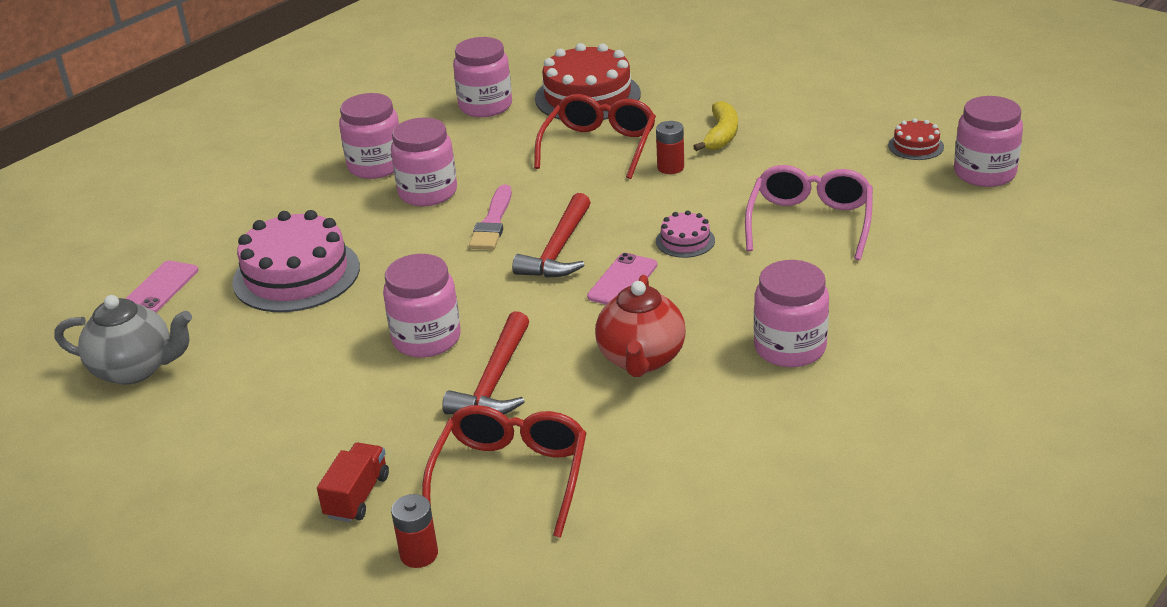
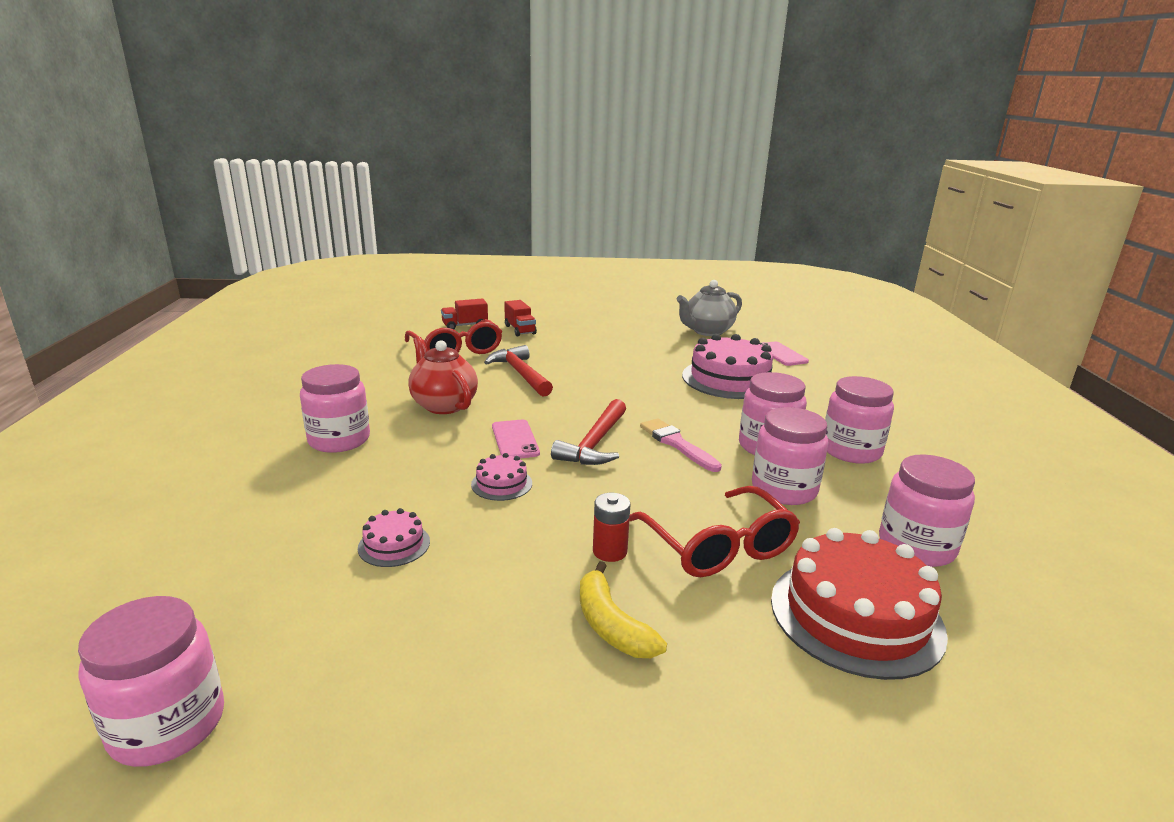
camera: 135 degrees right, 10 degrees down
pink jar [383,254,461,358] -> pink jar moved to [752,407,828,505]
red battery [391,494,438,568] -> red truck [441,298,488,329]
red hammer [512,193,591,278] -> red hammer turned 135 degrees counterclockwise [551,399,626,465]
pink glasses [745,165,873,260] -> pink cake [358,508,430,567]
red cake [888,118,944,160] -> none

